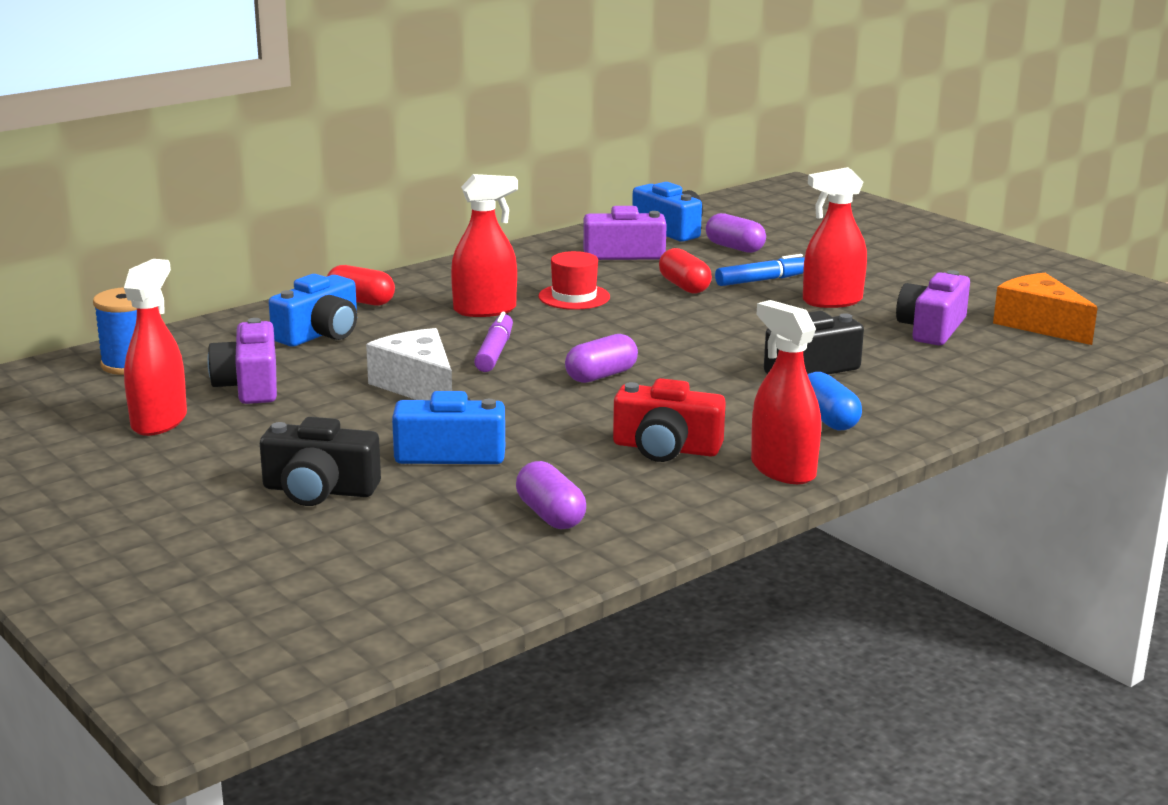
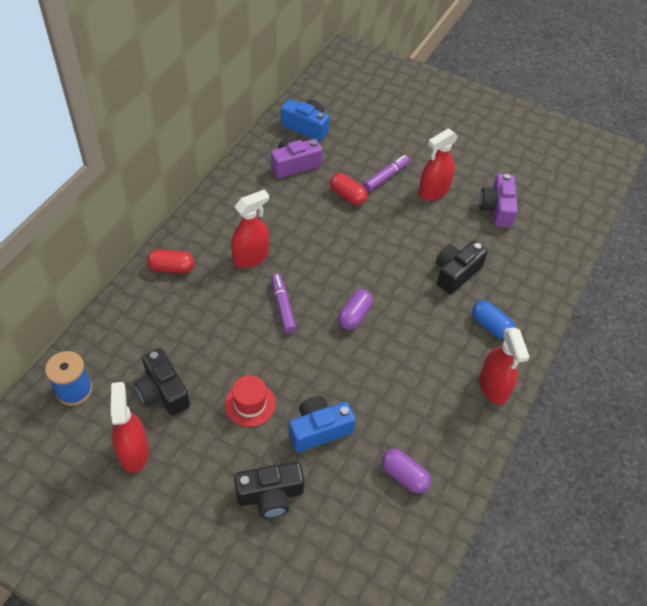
camera: 25 degrees left, 30 degrees up
purple camera [208,318,277,404] -> black camera [135,348,190,416]
blue camera [269,274,357,347] -> none
white cheese [366,328,452,400] -> none
red hat [538,251,610,310] -> red hat moved to [225,375,276,427]
red camera [613,378,726,462] -> none
purple capsule [706,213,766,253] -> none
blue marker [715,254,805,286] -> purple marker [363,155,410,192]
red spray bottle [751,300,821,484] -> red spray bottle turned 135 degrees counterclockwise [479,327,530,404]
orange cheese [993,273,1098,345] -> none

